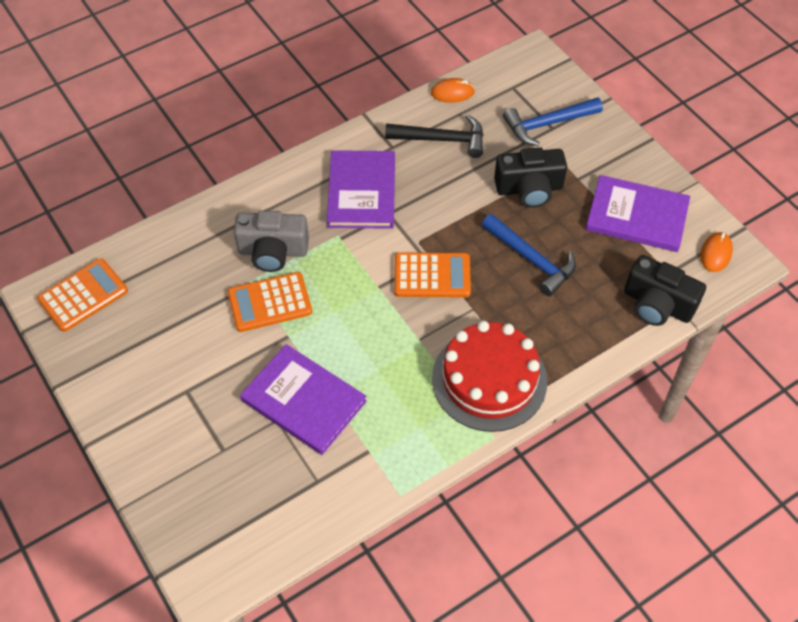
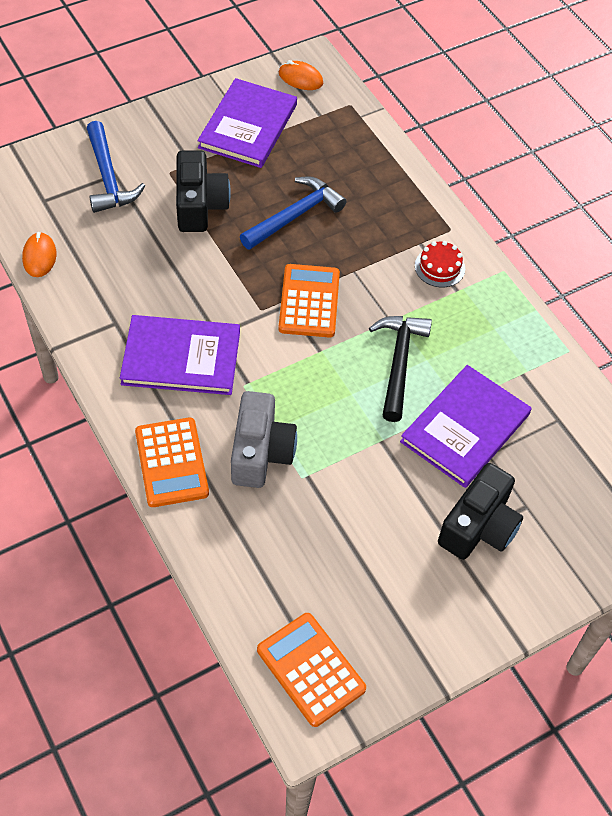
camera: 90 degrees left, 0 degrees up
orange calculator [227,272,312,332] -> orange calculator moved to [135,418,209,507]
black hammer [385,115,484,158] -> black hammer moved to [369,316,432,422]
red cake [432,321,547,432] -> red cake [415,241,465,287], size x0.44
black camera [624,255,706,326] -> black camera moved to [438,463,523,560]

